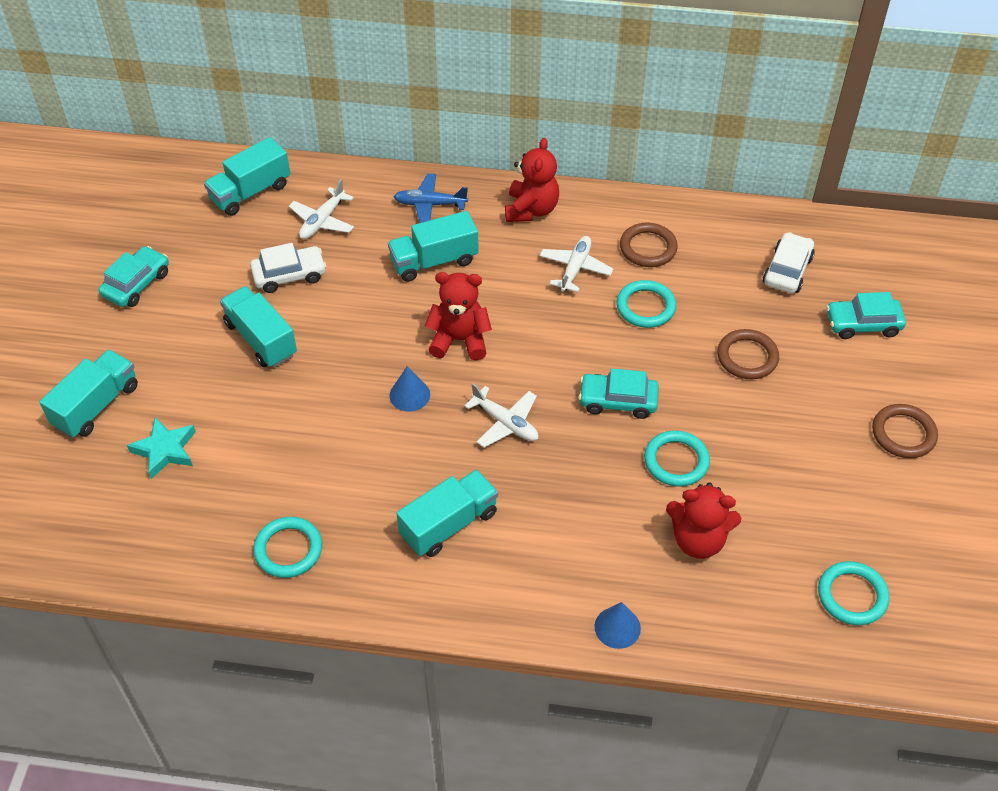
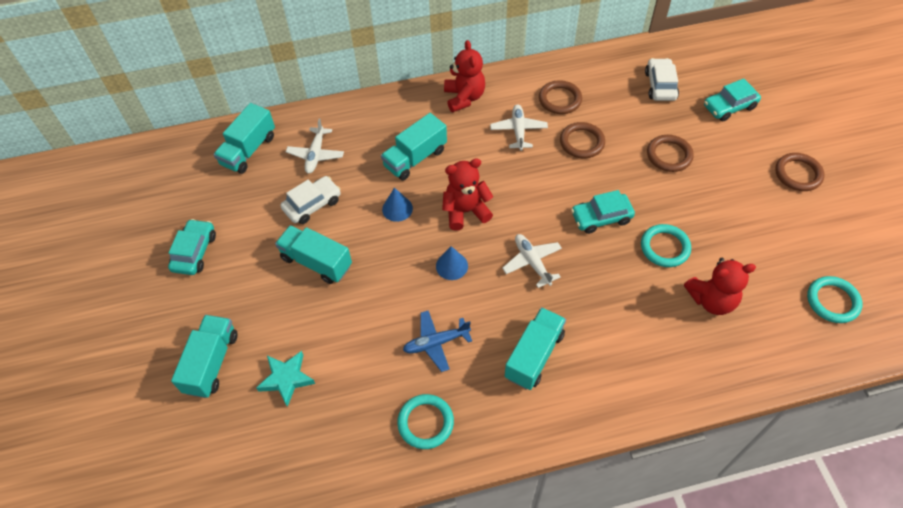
camera: 20 degrees left, 5 degrees up
blue plane [394,174,468,223] -> blue plane moved to [403,310,472,372]
white plane [464,383,538,448] -> white plane turned 135 degrees counterclockwise [502,234,562,288]
blue cone [595,602,641,649] -> blue cone moved to [382,188,413,222]
turquoise ring [616,280,676,328] -> brown ring [560,122,605,158]

